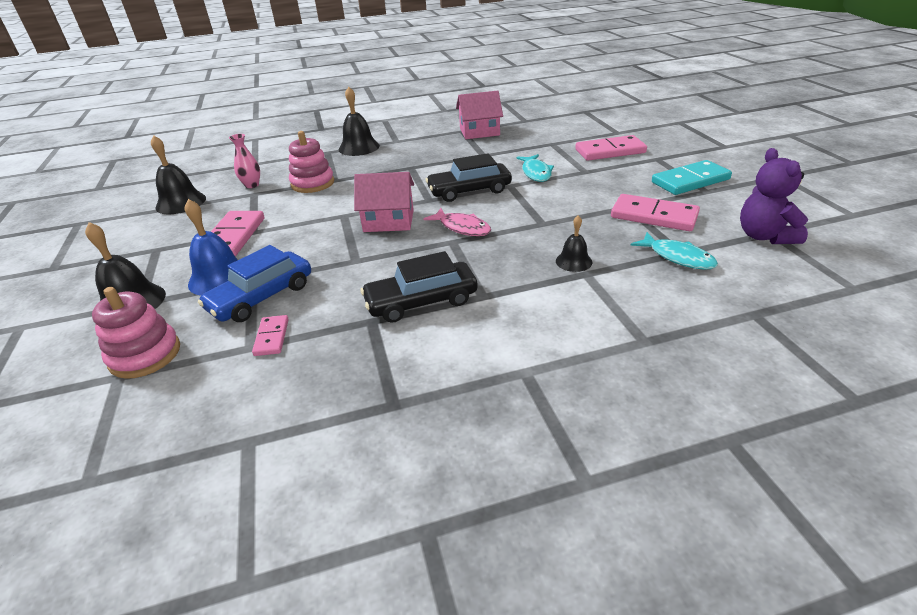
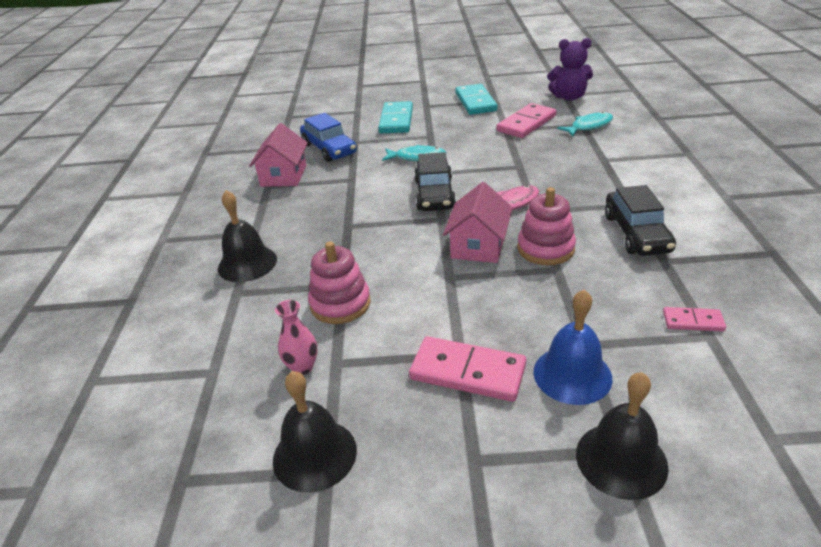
camera: 75 degrees left, 0 degrees up
pink stacking toy [92,287,180,379] -> pink stacking toy moved to [517,187,576,265]
blue car [198,245,311,322] -> blue car moved to [300,113,357,162]
black bell [556,215,592,272] -> none
pink domino [575,135,647,161] -> turquoise domino [378,101,413,133]

